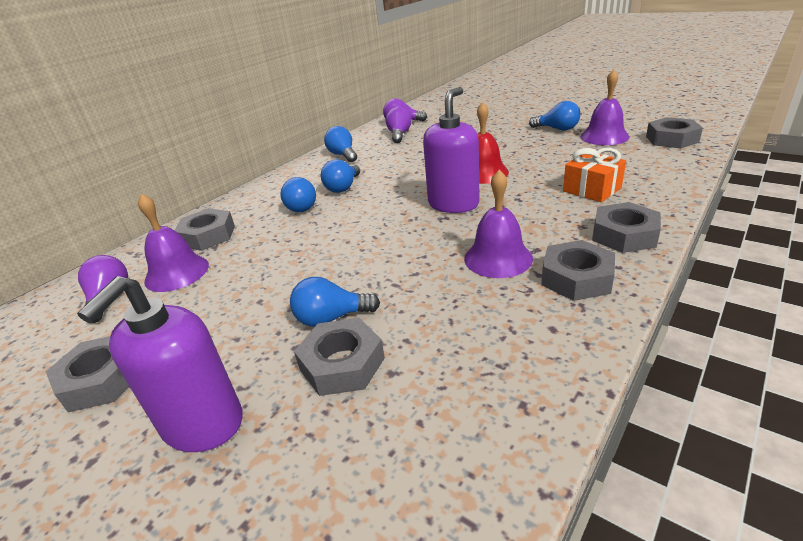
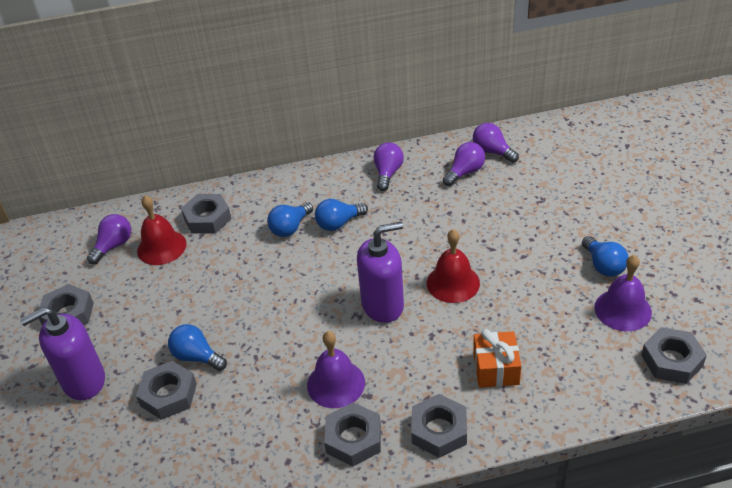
camera: 40 degrees right, 10 degrees up
purple bell [138,193,209,292] -> red bell [137,195,187,265]
blue light bulb [324,126,357,162] -> purple light bulb [374,142,404,191]

